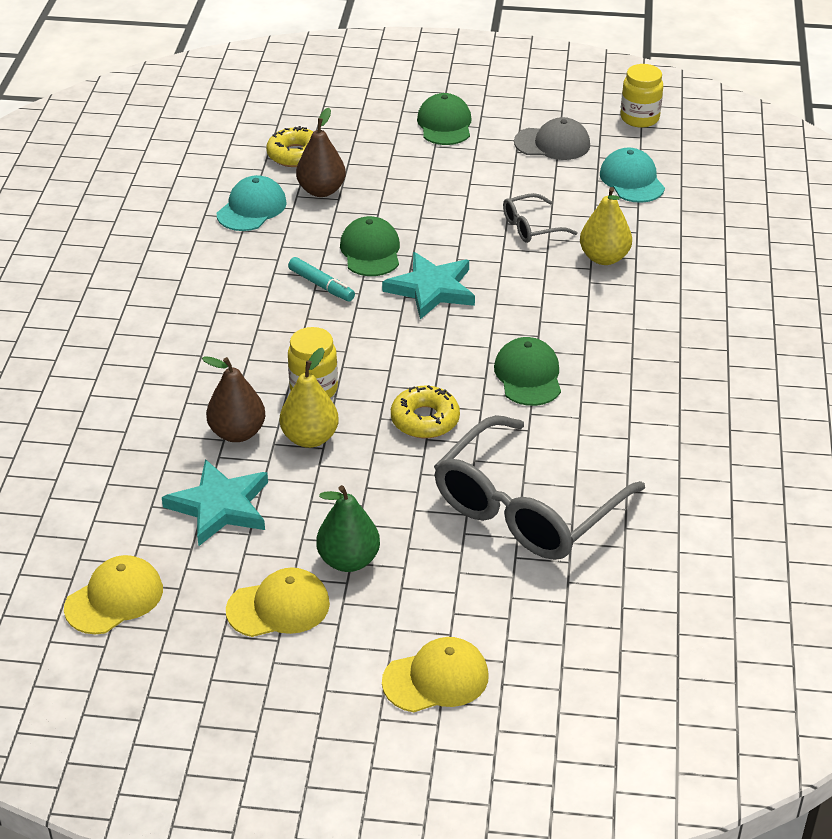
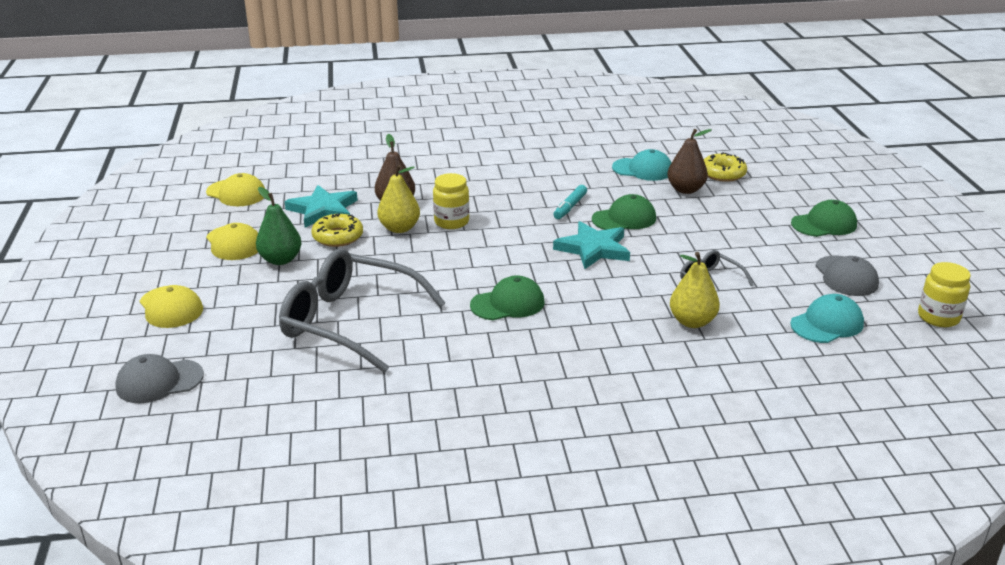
camera: 75 degrees right, 10 degrees down
yellow donut [391,385,460,438] -> yellow donut moved to [311,214,363,247]
none -> grey cap [115,354,204,403]

